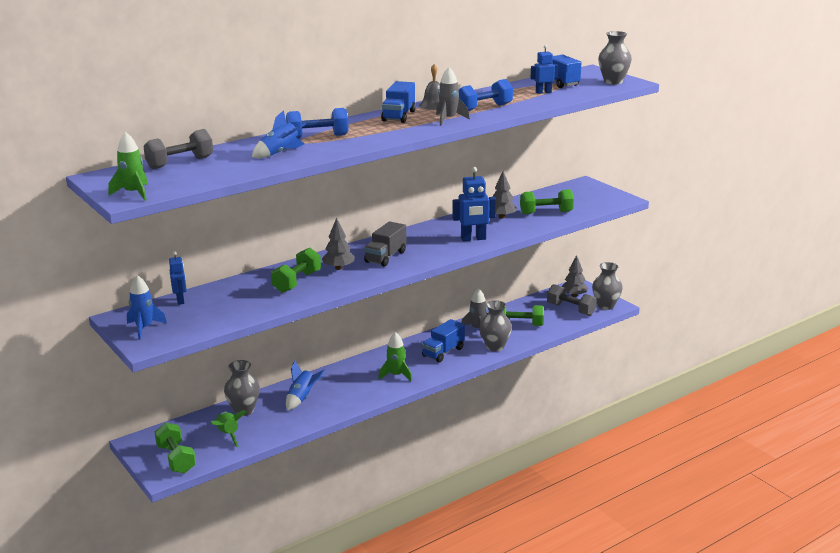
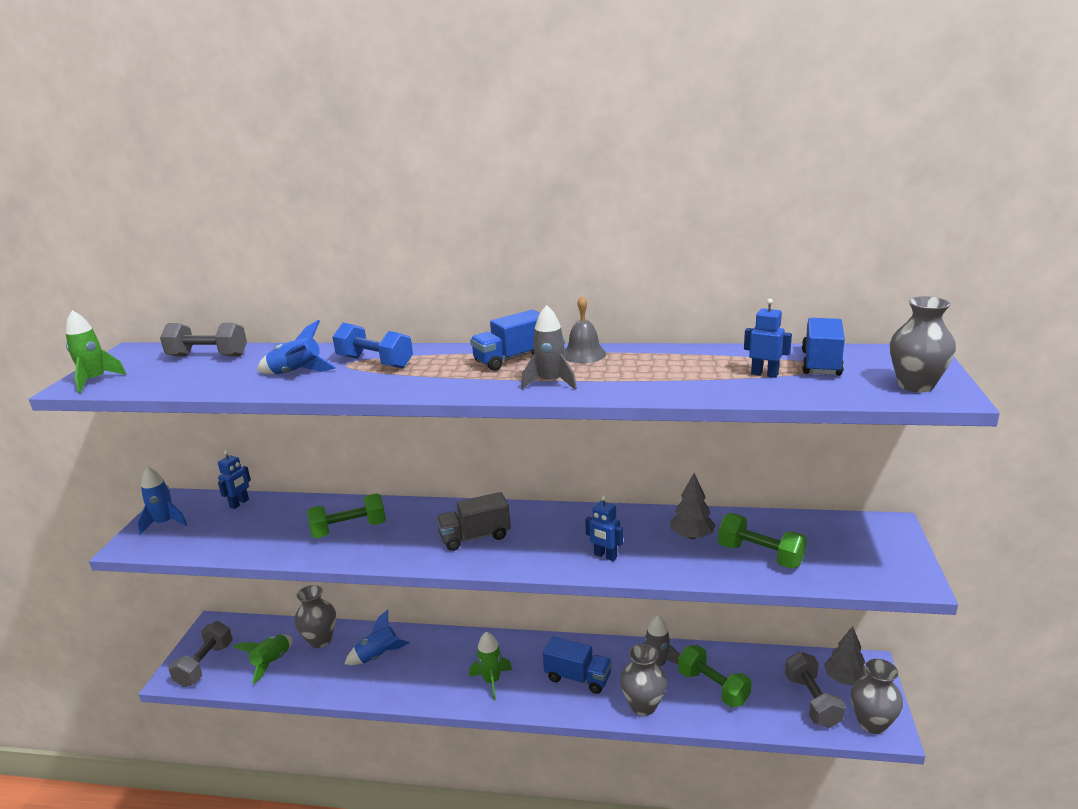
camera: 45 degrees right, 0 degrees up
green dumbbell [155,422,196,474] -> grey dumbbell [169,621,233,687]
grey tree [322,217,355,270] -> none
blue truck [422,319,465,363] -> blue truck turned 150 degrees counterclockwise [543,636,612,694]
blue robot [452,167,496,241] -> blue robot [585,496,623,561], size x0.63
blue dumbbell [459,79,513,111] -> none

